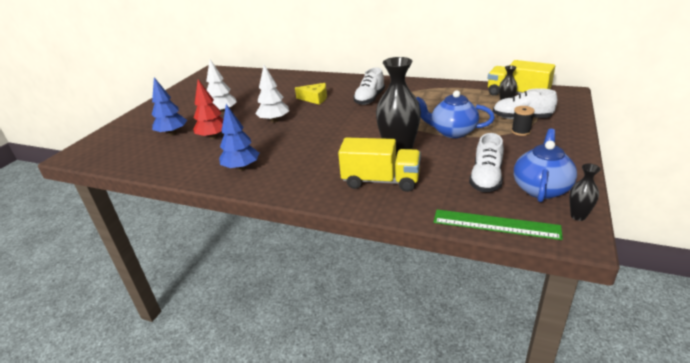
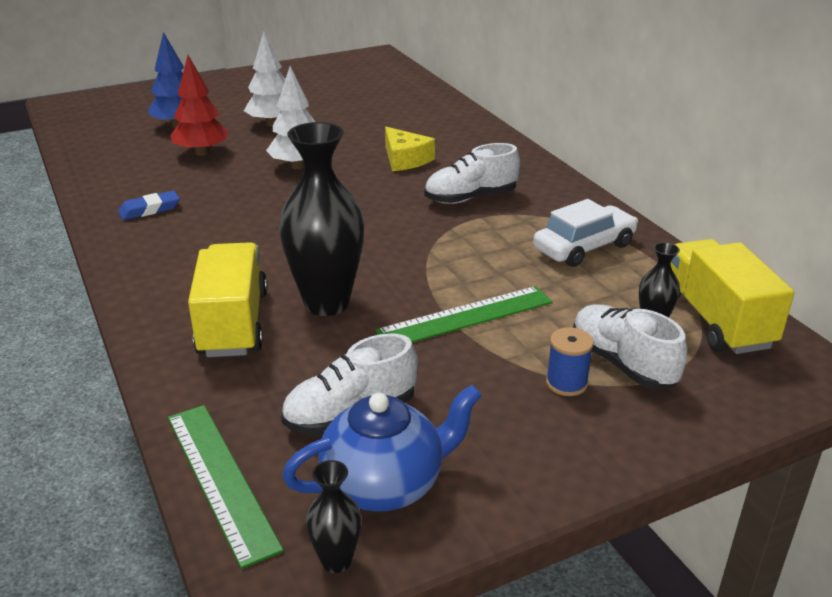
camera: 40 degrees right, 0 degrees up
blue tree [219,104,259,171] -> blue eraser [118,191,180,220]
yellow truck [338,138,421,192] -> yellow truck turned 150 degrees counterclockwise [188,242,268,357]
blue teapot [416,90,495,138] -> green ruler [376,286,553,342]
black spool [511,106,535,136] -> blue spool [546,327,594,396]
none -> white car [533,199,638,267]

